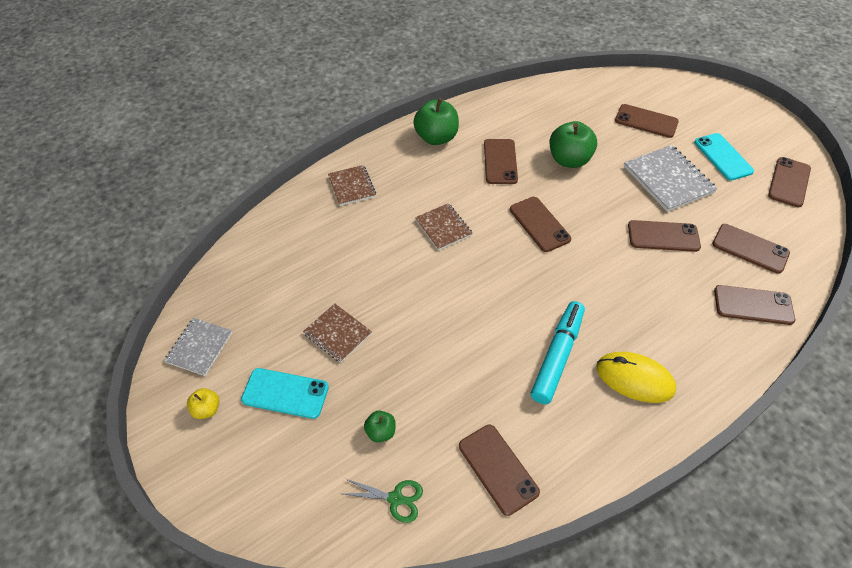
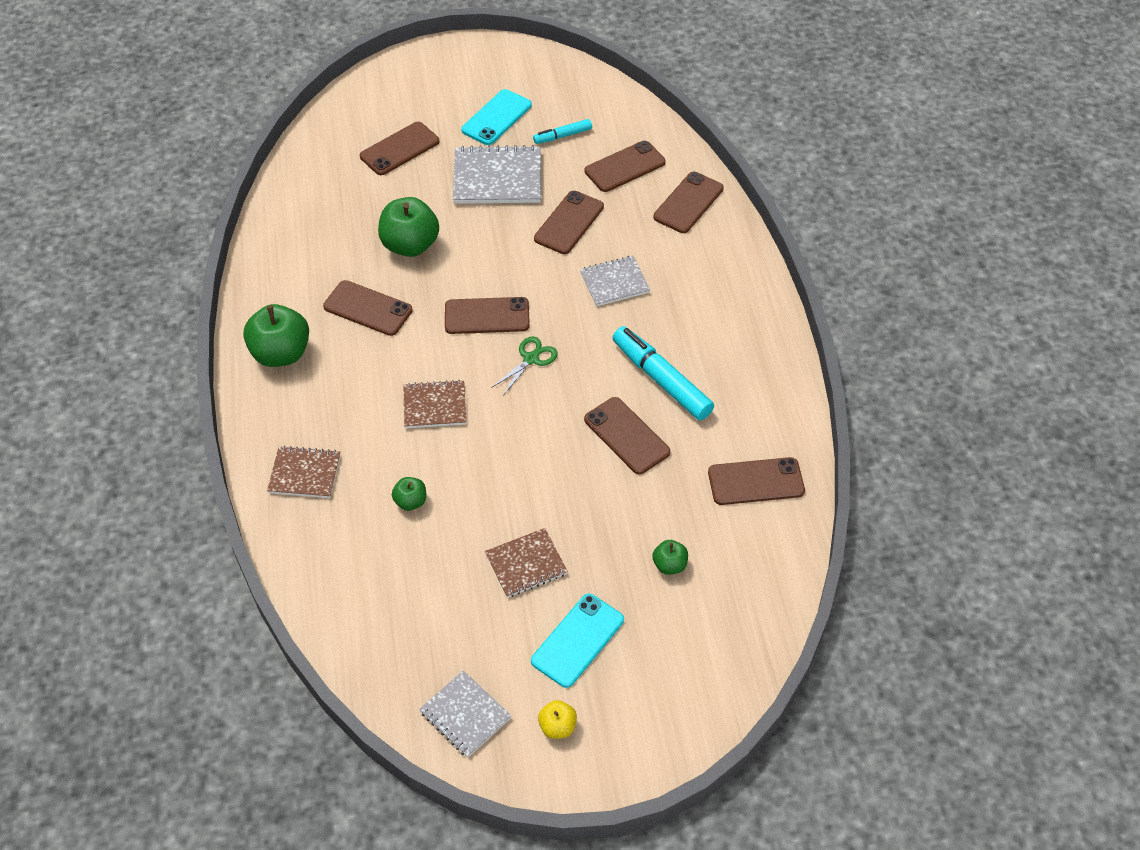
camera: 65 degrees left, 0 degrees up
green scissors [344,479,423,523] -> green scissors moved to [491,336,558,396]
yellow mouse [596,352,676,403] -> none
turquoise phone [694,133,754,180] -> turquoise phone turned 60 degrees counterclockwise [461,89,532,145]
brown phone [768,157,811,207] -> brown phone moved to [584,397,670,475]
none -> green apple [392,477,426,511]
none -> turquoise marker [533,119,592,144]
none -> grey notebook [580,256,650,306]

